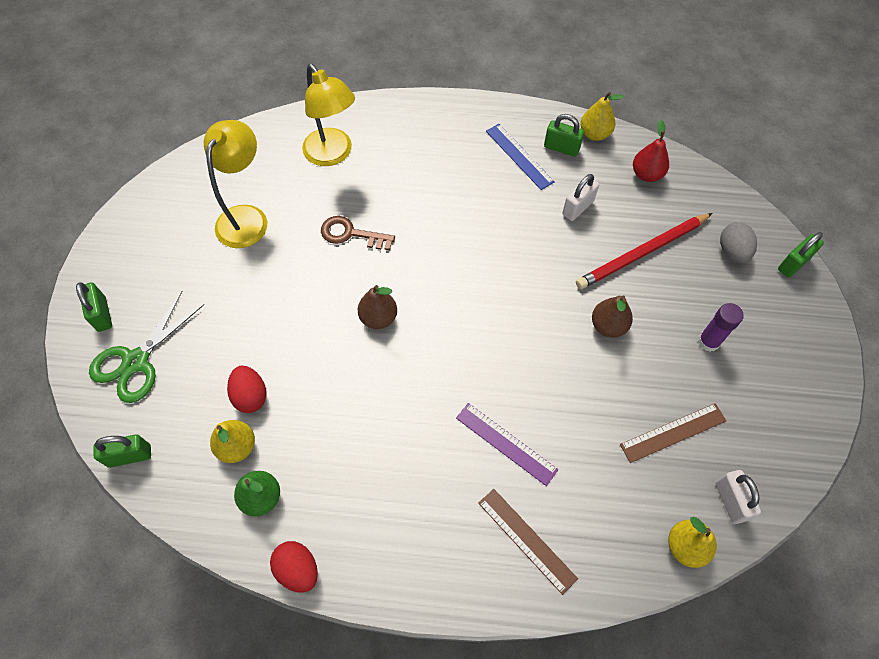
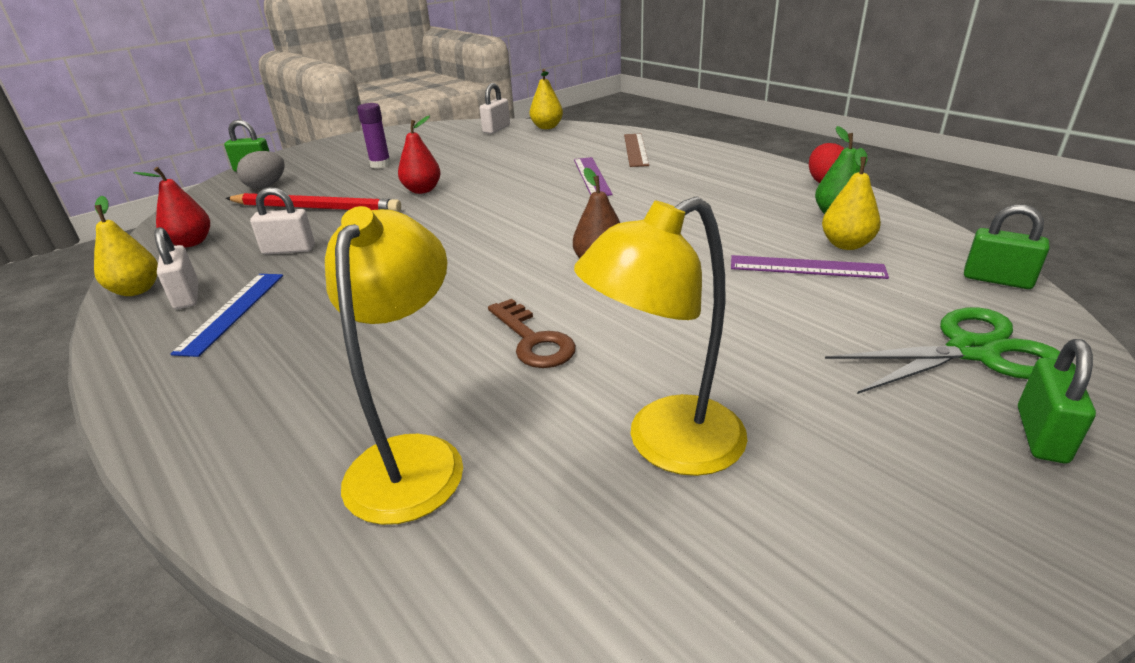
camera: 135 degrees left, 30 degrees down
red egg [227,366,267,413] -> purple ruler [731,255,889,279]
green padlock [544,114,584,157] -> white padlock [154,227,198,309]
brown pear [592,295,633,338] -> red pear [398,116,441,194]
brown ruler [620,403,726,463] -> none

